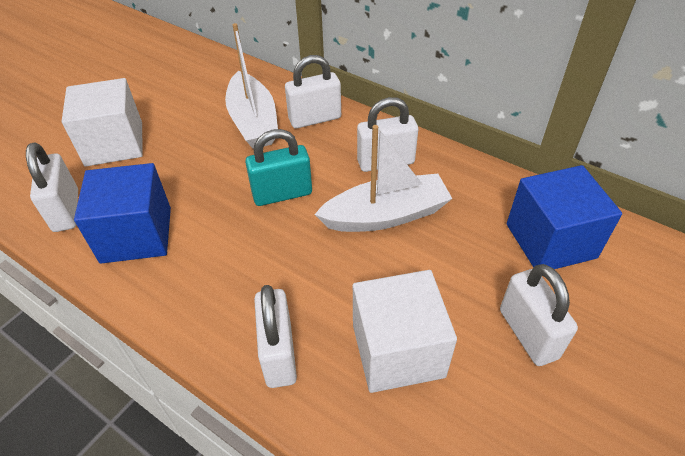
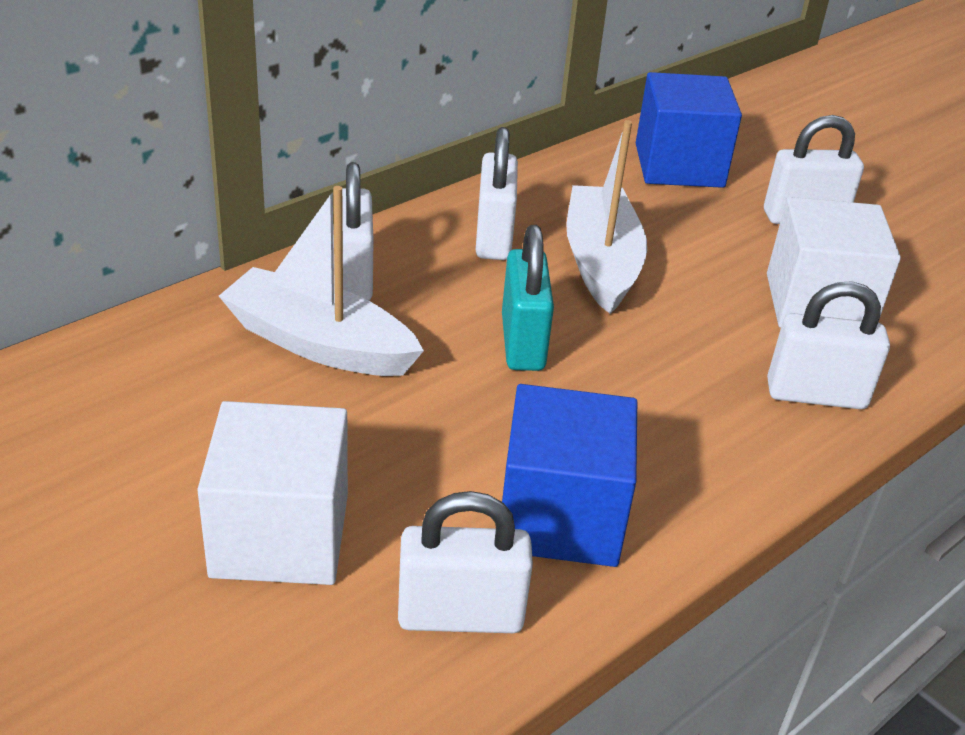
camera: 80 degrees left, 10 degrees down
white boat [225,23,278,149] -> white boat turned 150 degrees counterclockwise [219,186,424,376]

